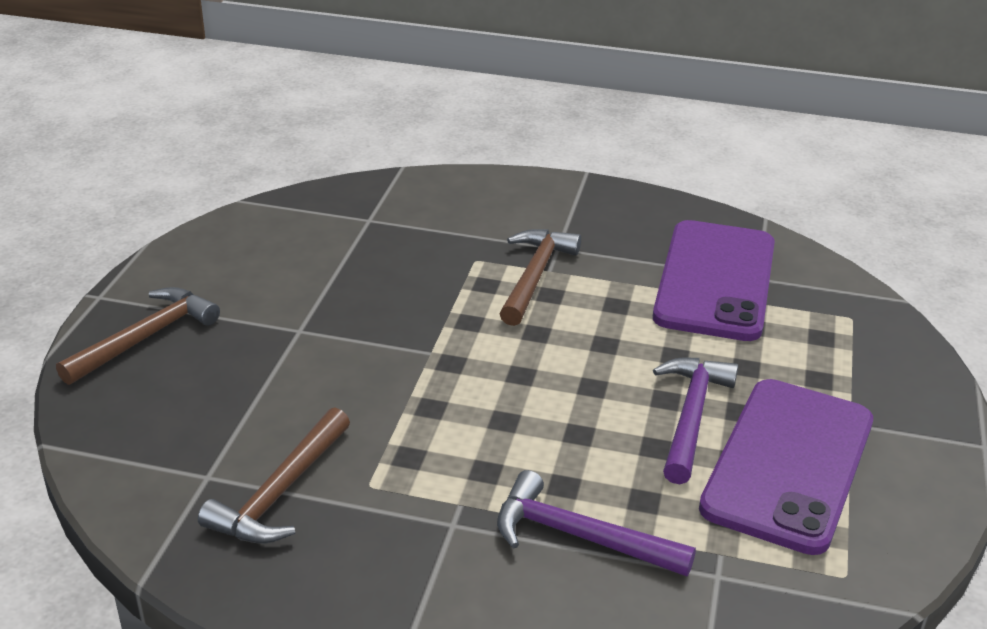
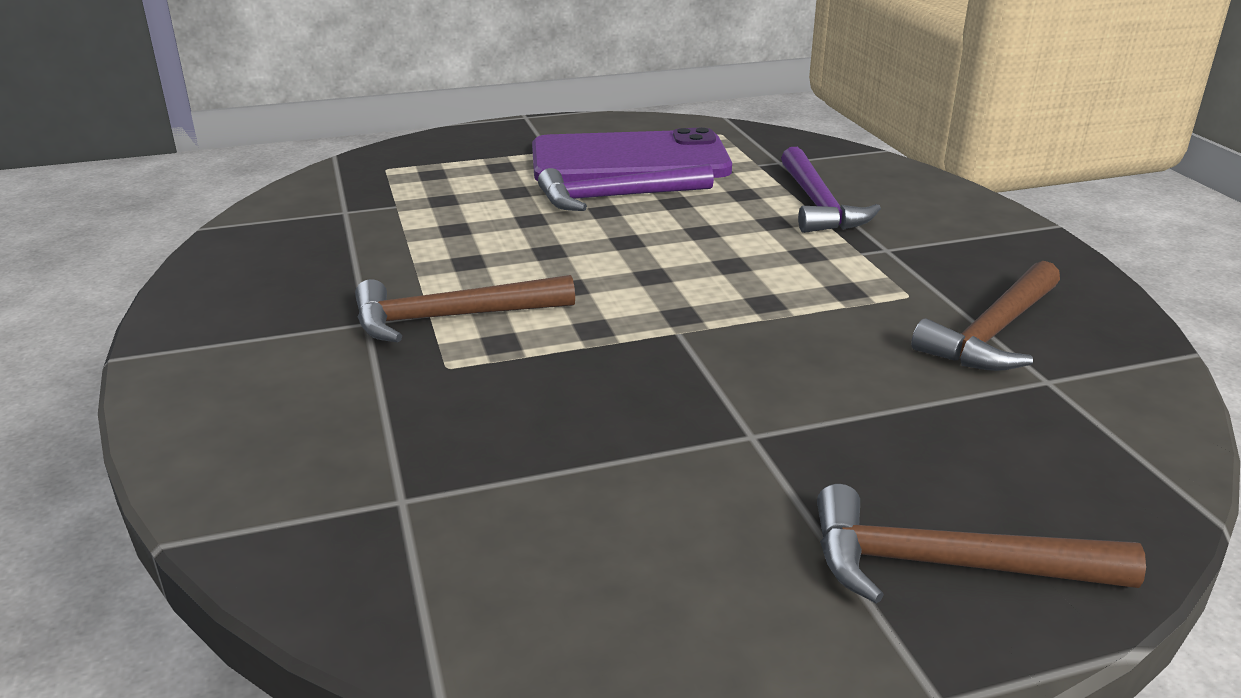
camera: 120 degrees left, 5 degrees down
brown hammer [198,407,350,544] -> brown hammer turned 135 degrees clockwise [911,261,1060,371]
purple phone [653,220,775,341] -> none

